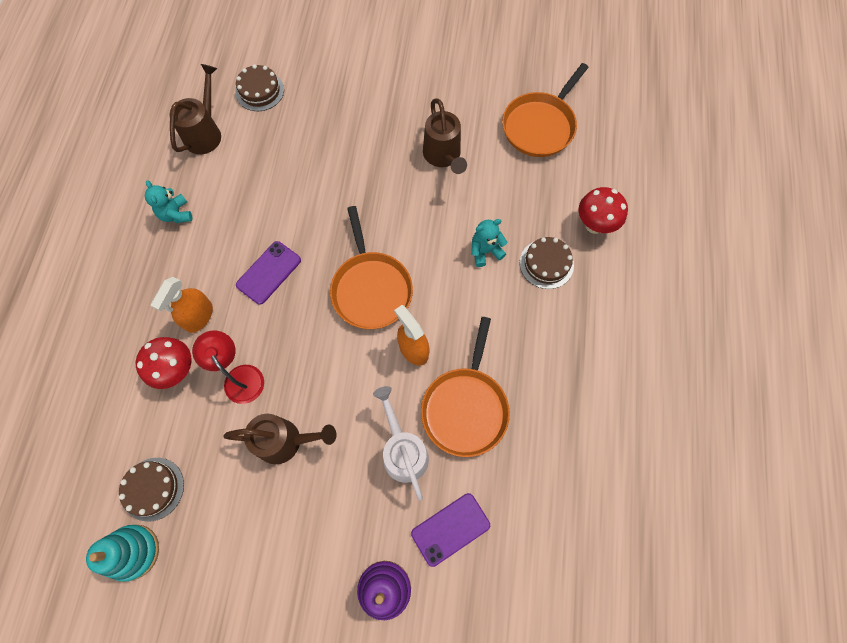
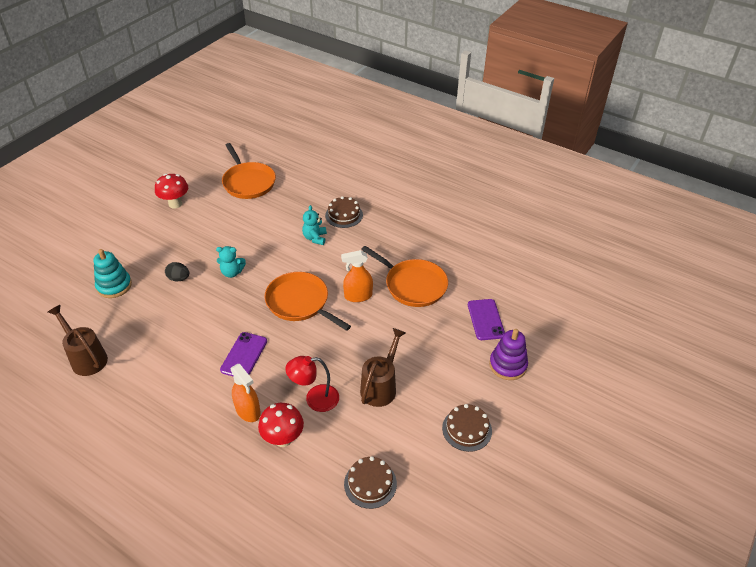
camera: 65 degrees left, 25 degrees down
turquoise stacking toy [86,525,159,582] -> turquoise stacking toy moved to [94,249,132,298]
turquoise teddy bear [145,180,192,223] -> turquoise teddy bear moved to [216,246,246,278]
brown cake [236,64,284,111] -> brown cake moved to [442,404,492,452]
purple phone [236,241,301,305] -> purple phone turned 45 degrees clockwise [220,332,267,377]
orange pan [330,206,413,329] -> orange pan turned 150 degrees counterclockwise [264,272,351,331]
white watering can [373,386,429,501] -> none
brown watering can [423,98,467,174] -> none
red mushroom [578,187,628,234] -> red mushroom moved to [155,174,188,209]
none -> black egg [165,262,189,281]

